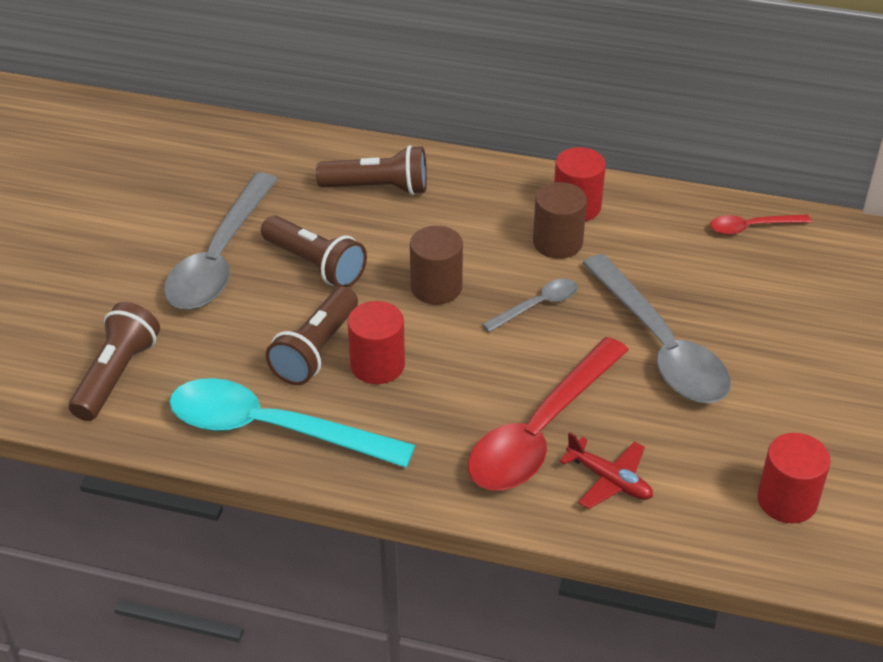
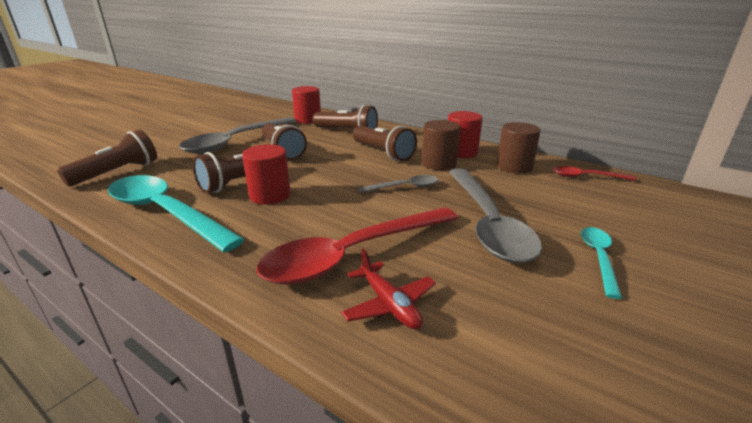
camera: 20 degrees right, 15 degrees down
brown cylinder [410,226,463,305] -> brown cylinder moved to [497,122,541,174]
red cylinder [757,433,831,523] -> red cylinder moved to [292,86,321,124]
none -> brown flashlight [353,126,417,161]
none -> turquoise spoon [581,227,622,299]

